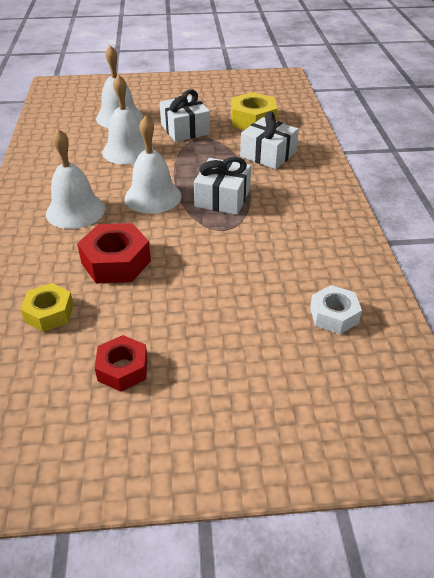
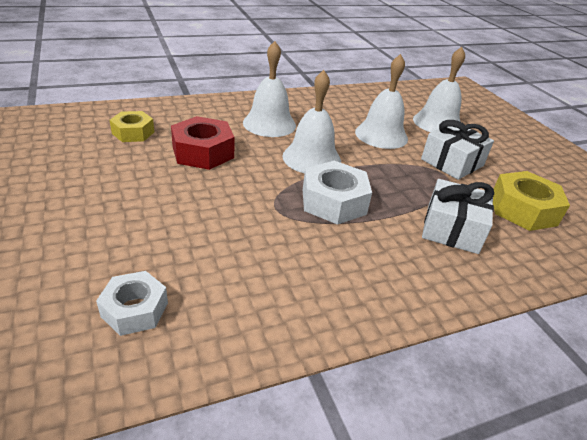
camera: 70 degrees right, 5 degrees down
red nut [95,335,148,392] -> none
white gift [194,157,251,215] -> white nut [303,161,372,225]

